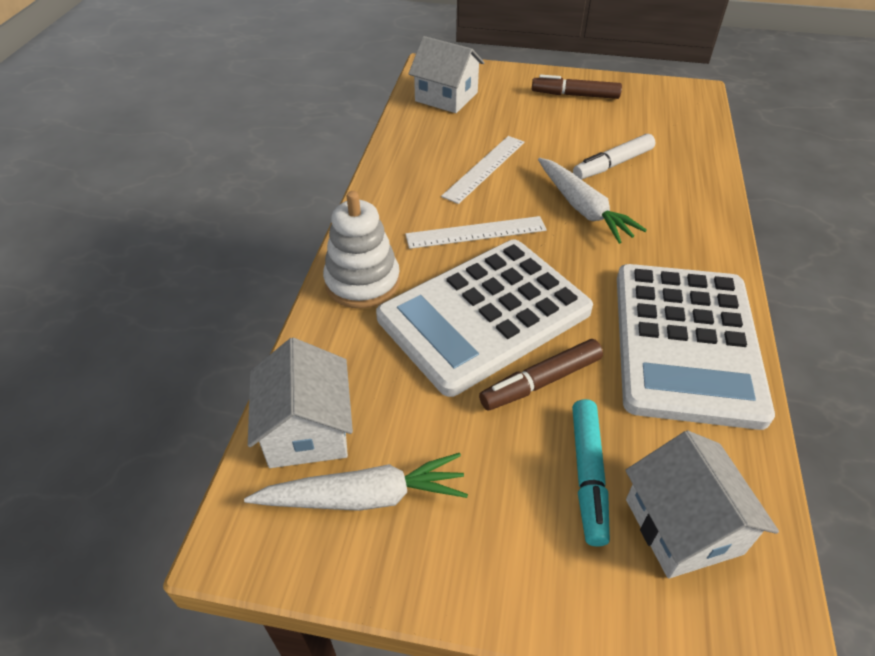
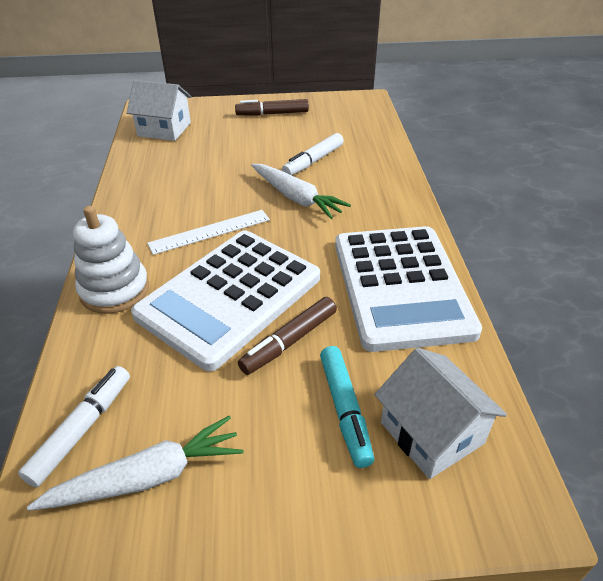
camera: 15 degrees left, 5 degrees down
white house [248,338,353,468] -> white marker [18,366,130,487]
white ruler [441,136,525,204] -> none

